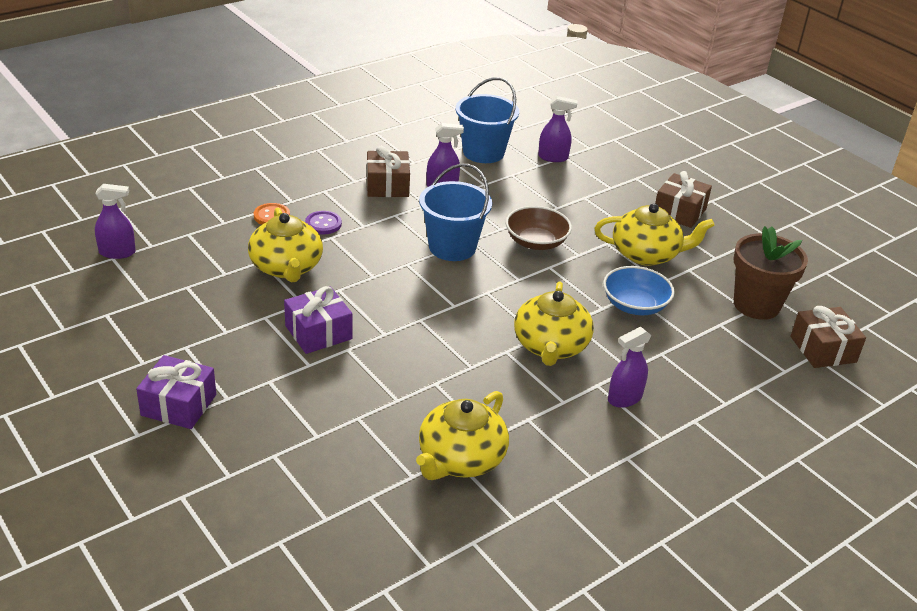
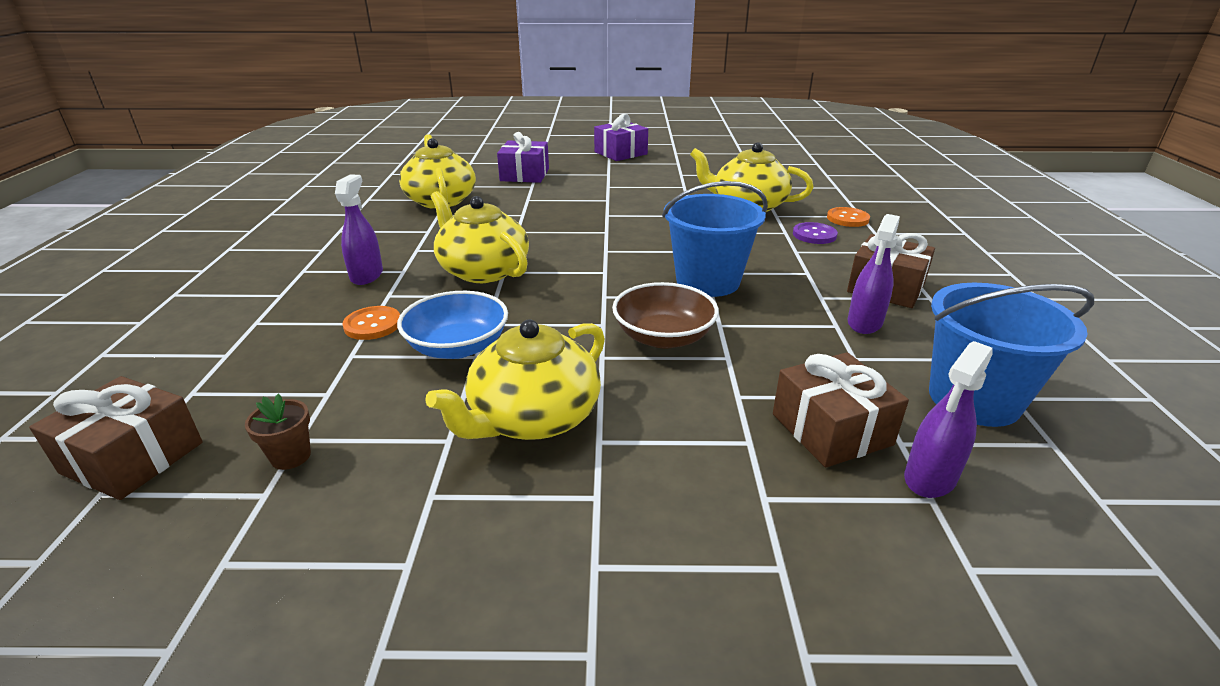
camera: 130 degrees right, 5 degrees down
purple spray bottle [95,184,136,259] -> none
purple gift [284,286,353,354] -> purple gift moved to [497,132,549,183]
brown gift [655,171,712,228] -> brown gift moved to [773,352,909,468]
brown flower pot [734,226,808,320] -> brown flower pot [245,393,311,470], size x0.42
none -> orange button [342,306,400,340]

